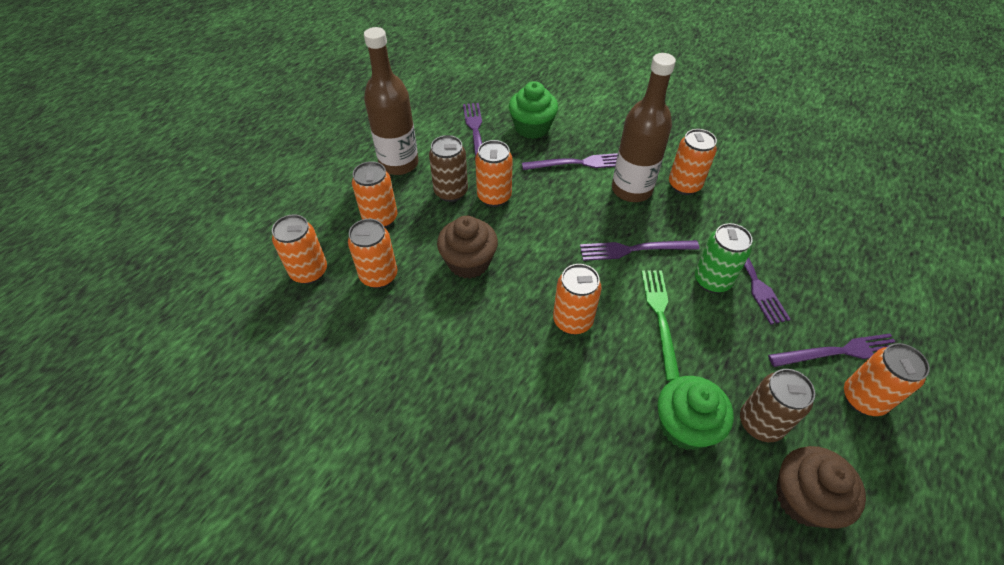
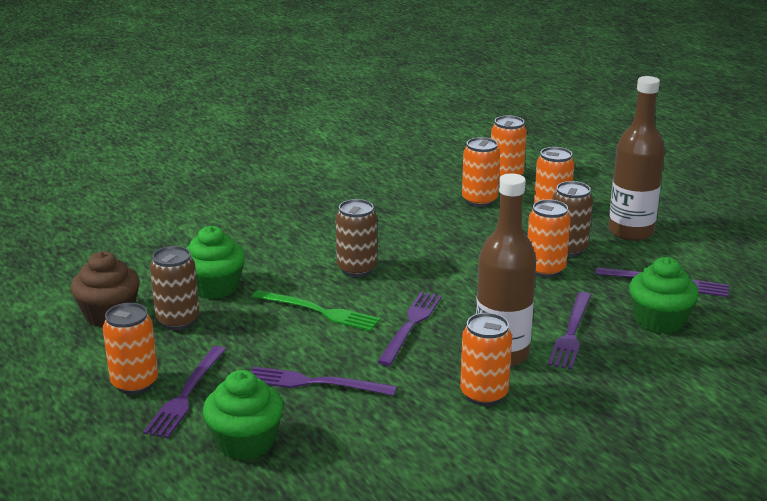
camera: 115 degrees right, 25 degrees down
brown cupcake [437,216,498,279] -> none
orange can [553,264,602,335] -> brown can [336,199,377,277]
green can [695,223,752,293] -> none
none -> green cupcake [203,370,283,460]

